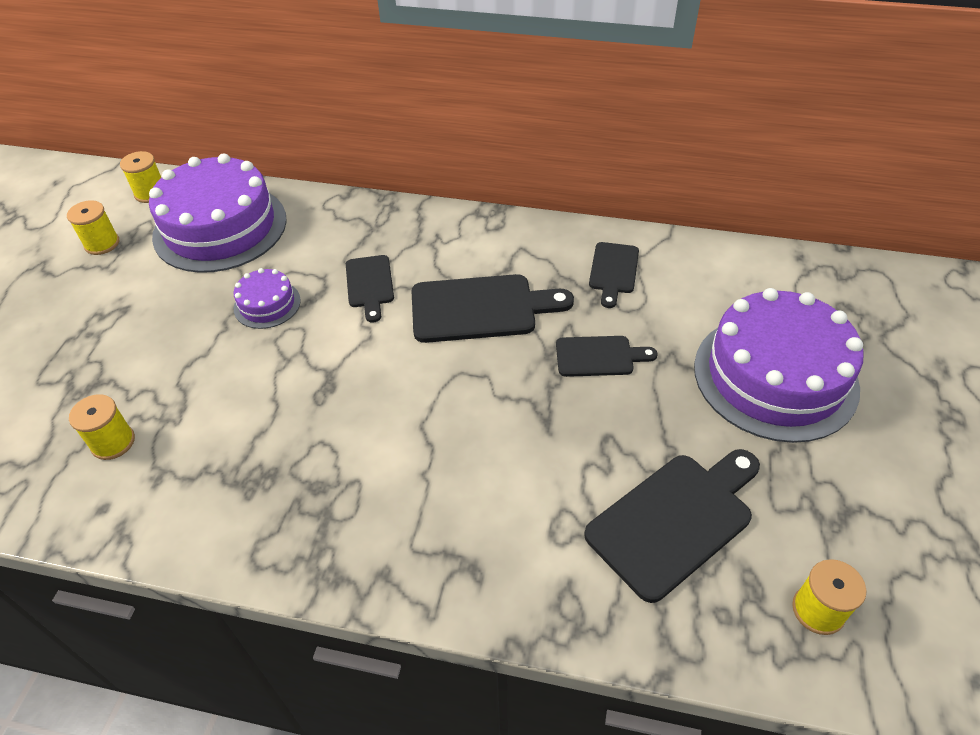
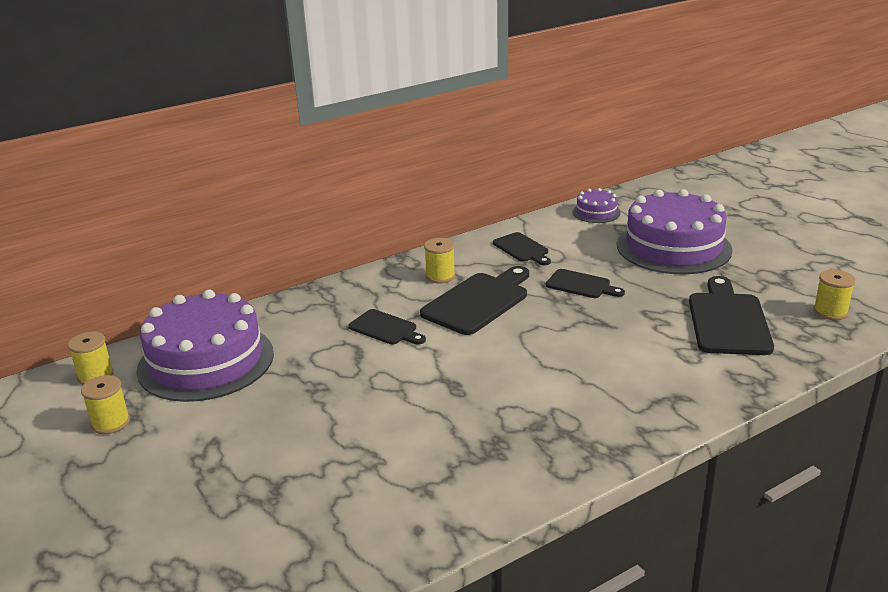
camera: 45 degrees left, 20 degrees down
yellow spool [69,394,135,460] -> yellow spool moved to [424,238,455,284]
purple cake [233,268,301,329] -> purple cake moved to [573,188,621,223]
black cutting board [556,336,657,377] -> black cutting board turned 75 degrees clockwise [546,269,625,298]

